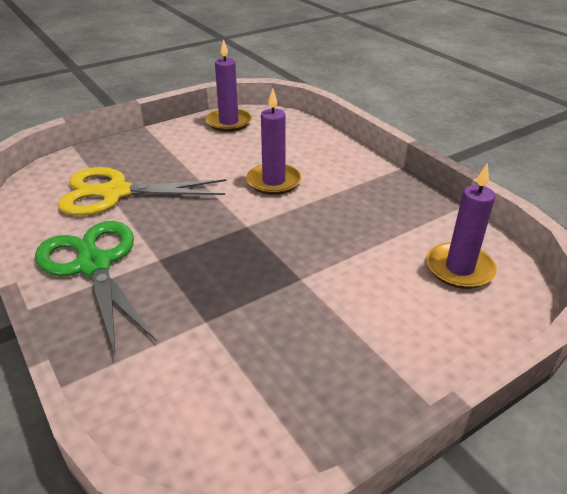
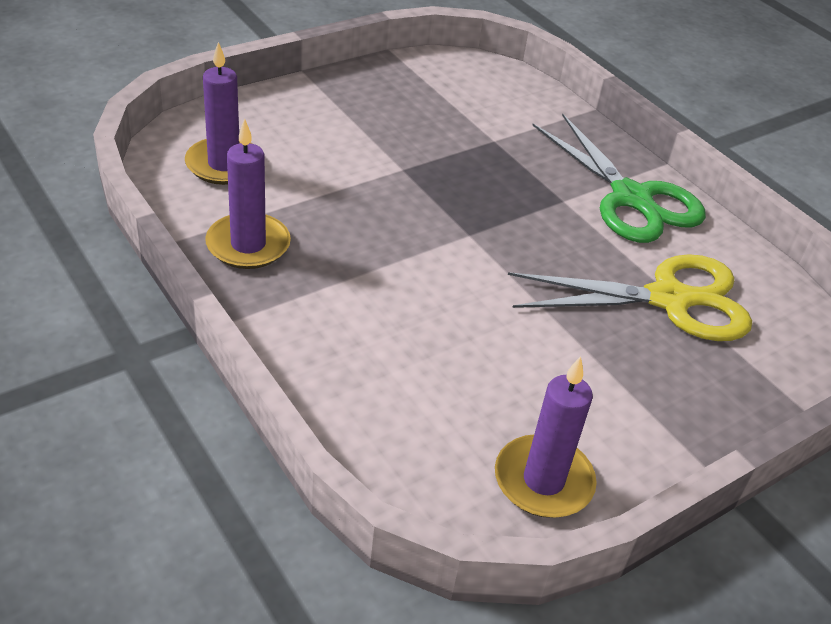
camera: 175 degrees right, 5 degrees up
purple candle [246,88,302,195] -> purple candle moved to [205,118,291,269]

